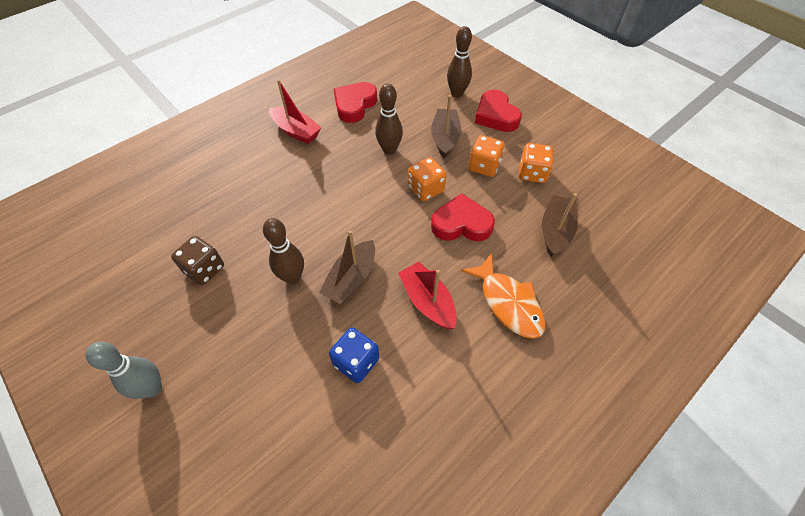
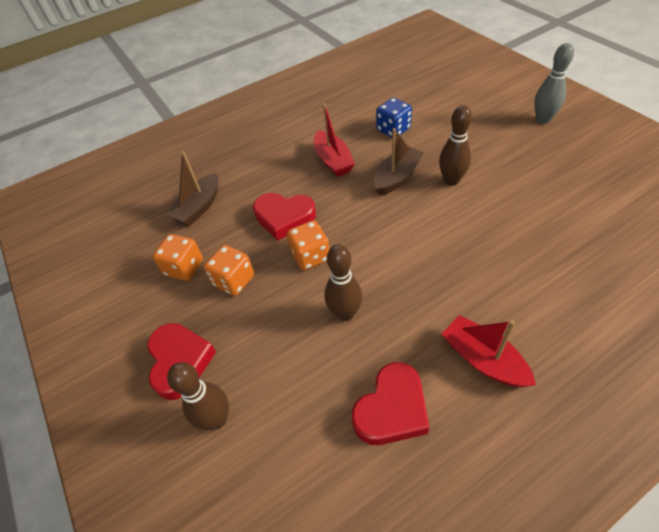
camera: 165 degrees left, 5 degrees down
brown dice [171,236,224,285] -> none
brown boat [431,95,461,158] -> none
orange fish [461,253,546,339] -> none

